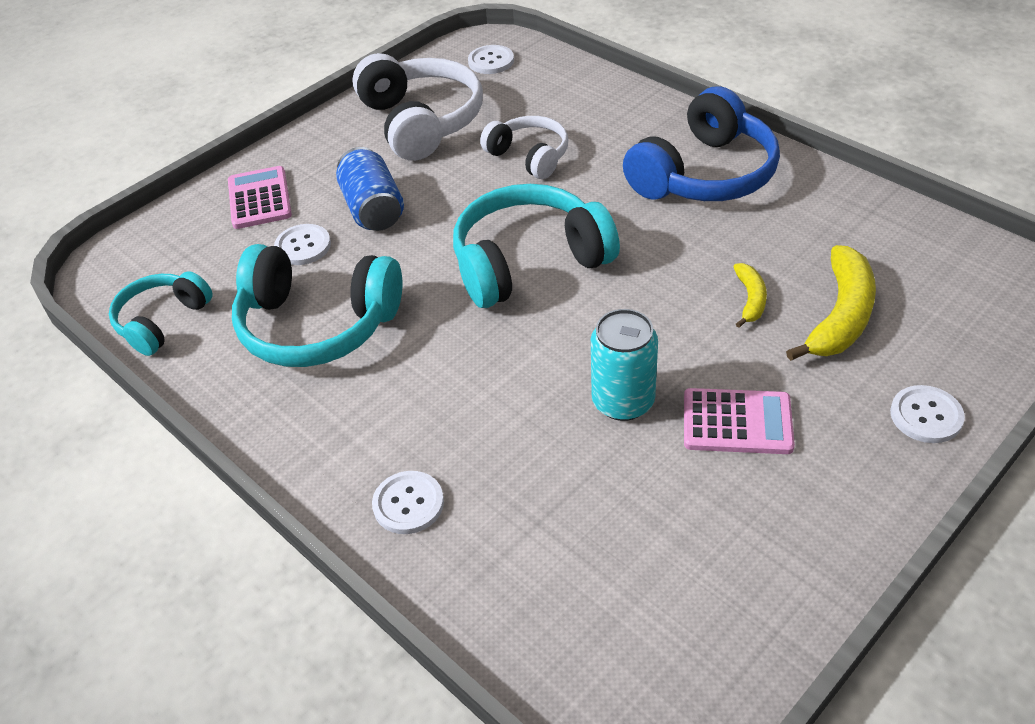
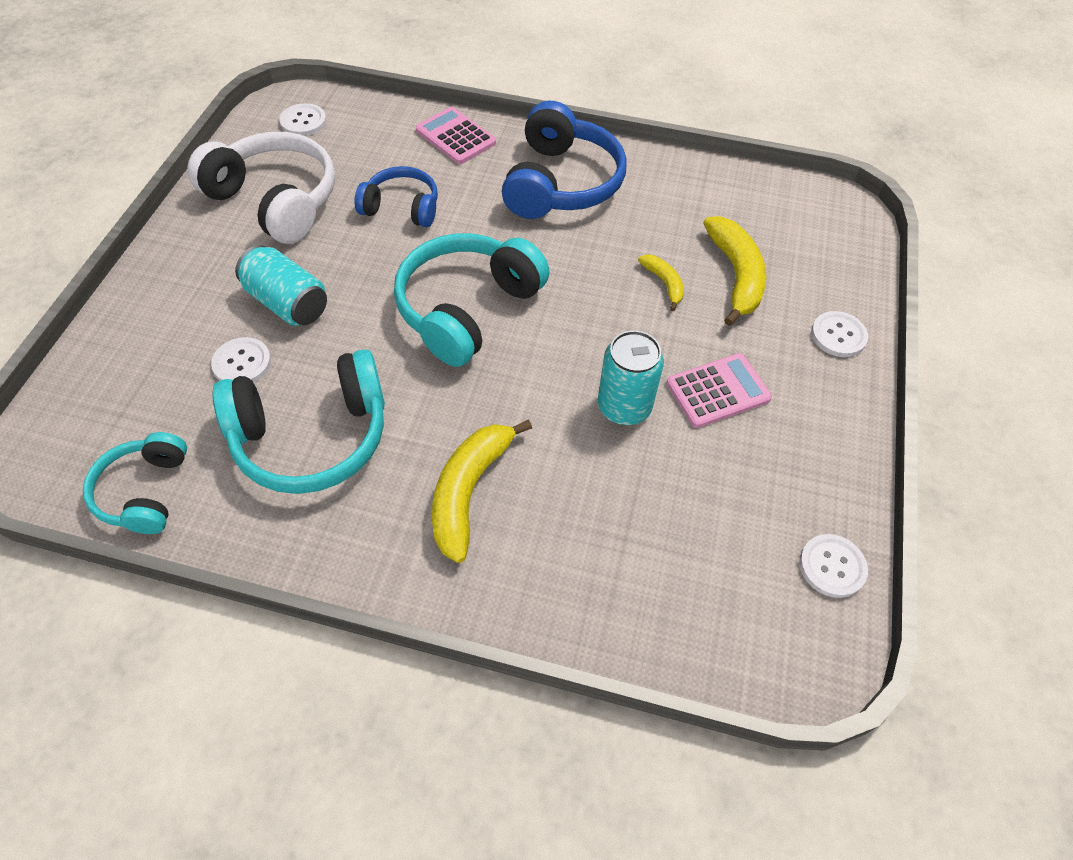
camera: 35 degrees left, 10 degrees up
pink calculator [228,166,292,229] -> pink calculator moved to [416,107,496,164]
blue can [336,147,404,231] -> turquoise can [235,245,327,326]
white button [372,471,444,534] -> white button moved to [799,534,868,598]
white headphones [480,116,569,179] -> blue headphones [355,166,438,227]
none -> yellow banana [432,419,532,563]

